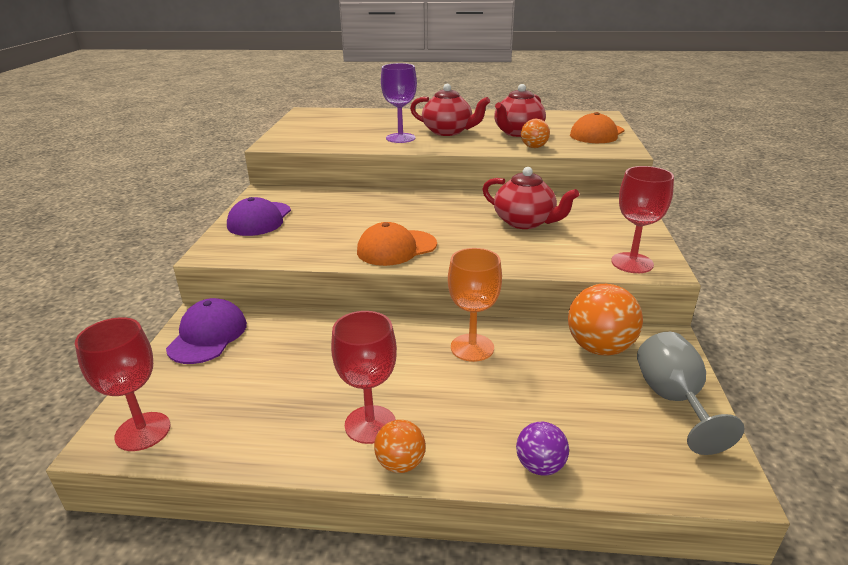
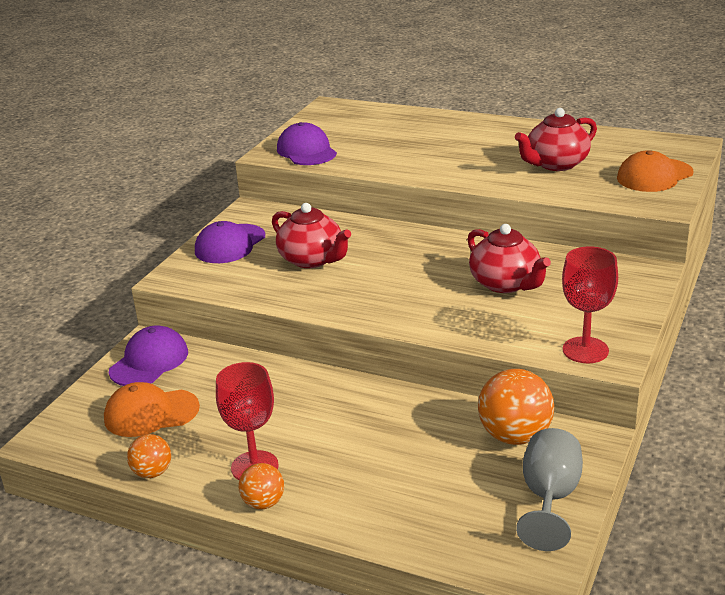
camera: 20 degrees right, 0 degrees up
red goblet [75,317,170,451] -> none
orange cap [357,222,437,266] -> orange cap moved to [104,382,200,437]
purple goblet [381,63,417,143] -> none
red teapot [410,84,490,136] -> red teapot moved to [272,203,351,268]
orange goblet [448,248,502,362] -> none
purple ball [516,422,569,476] -> none
orange ball [521,119,550,148] -> orange ball moved to [127,434,171,478]
none -> purple cap [277,122,337,165]

